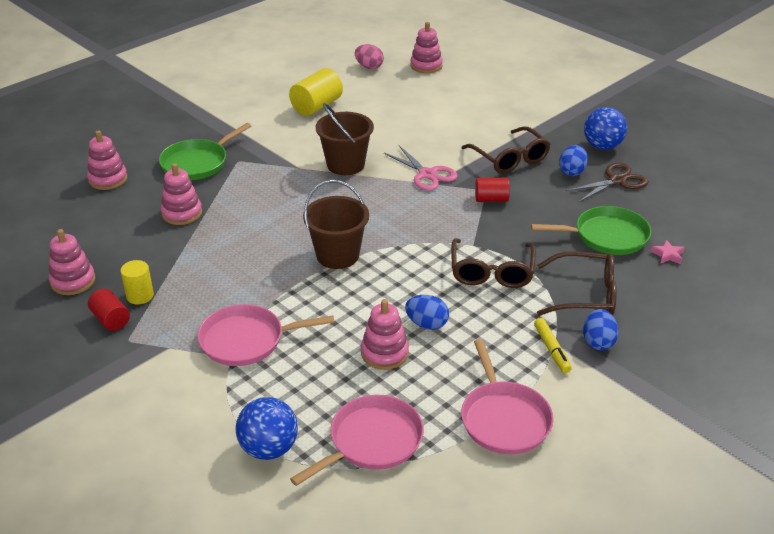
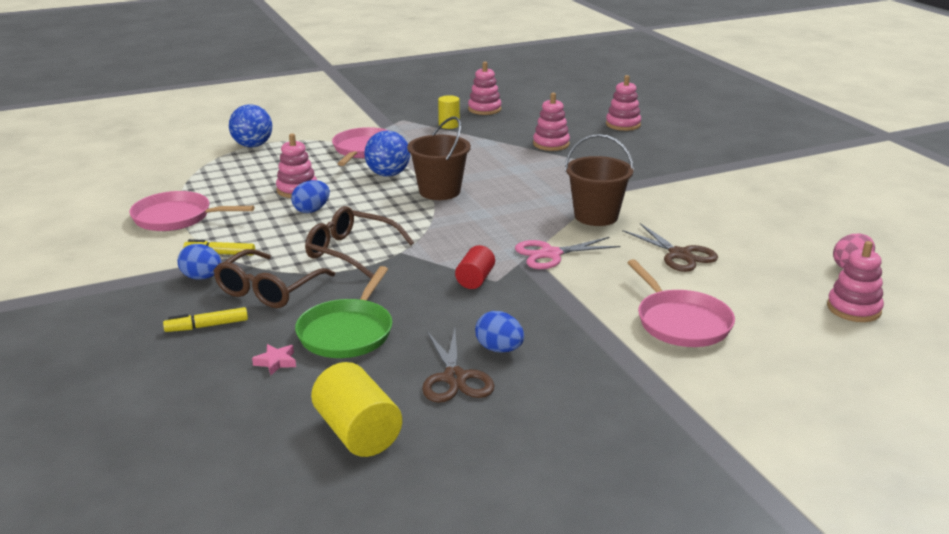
camera: 110 degrees right, 10 degrees down
red cylinder [88,289,130,331] -> none
green pan [159,123,251,180] -> none
yellow cylinder [289,68,343,116] -> yellow cylinder moved to [311,362,402,457]
pink pan [290,395,424,486] -> pink pan moved to [627,259,735,347]
brown glasses [461,126,550,174] -> none
blue ball [584,107,627,150] -> blue ball moved to [364,131,410,177]
none -> yellow marker [163,307,248,332]
none -> brown scissors [622,223,718,272]

